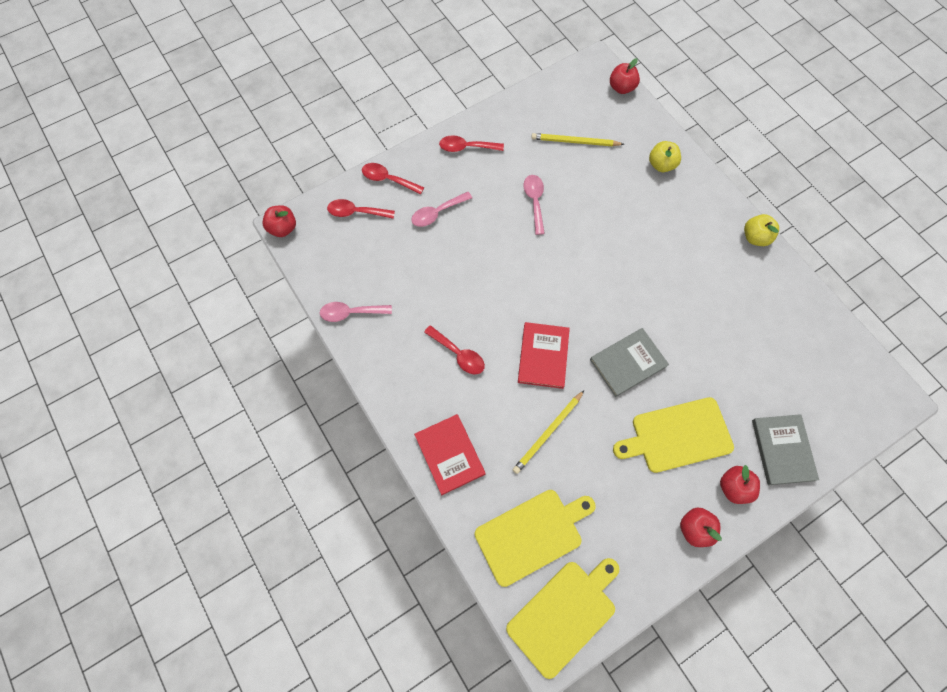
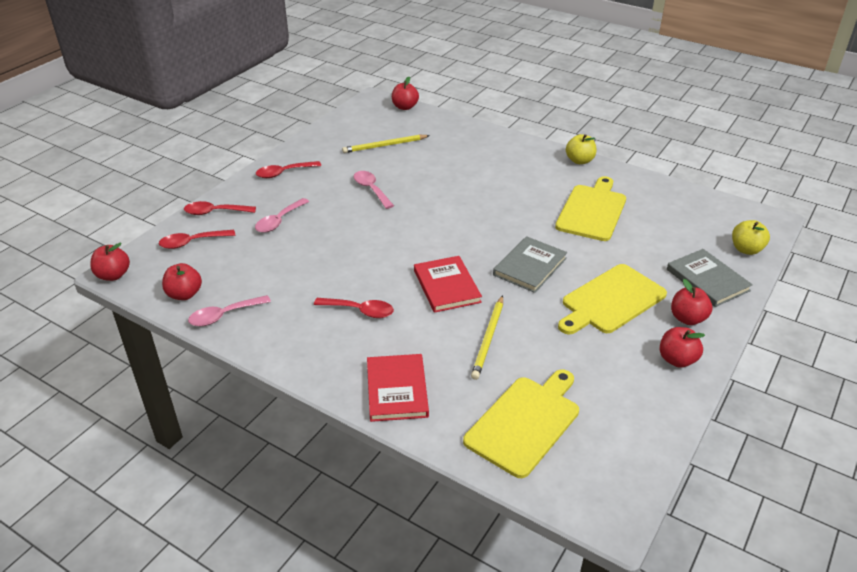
camera: 25 degrees left, 30 degrees down
red book [414,414,485,495] -> red book turned 45 degrees clockwise [367,354,429,422]
yellow cutting board [506,558,619,679] -> yellow cutting board moved to [555,176,626,241]
yellow apple [649,141,681,172] -> yellow apple moved to [732,220,770,255]
none -> red apple [162,263,202,300]

